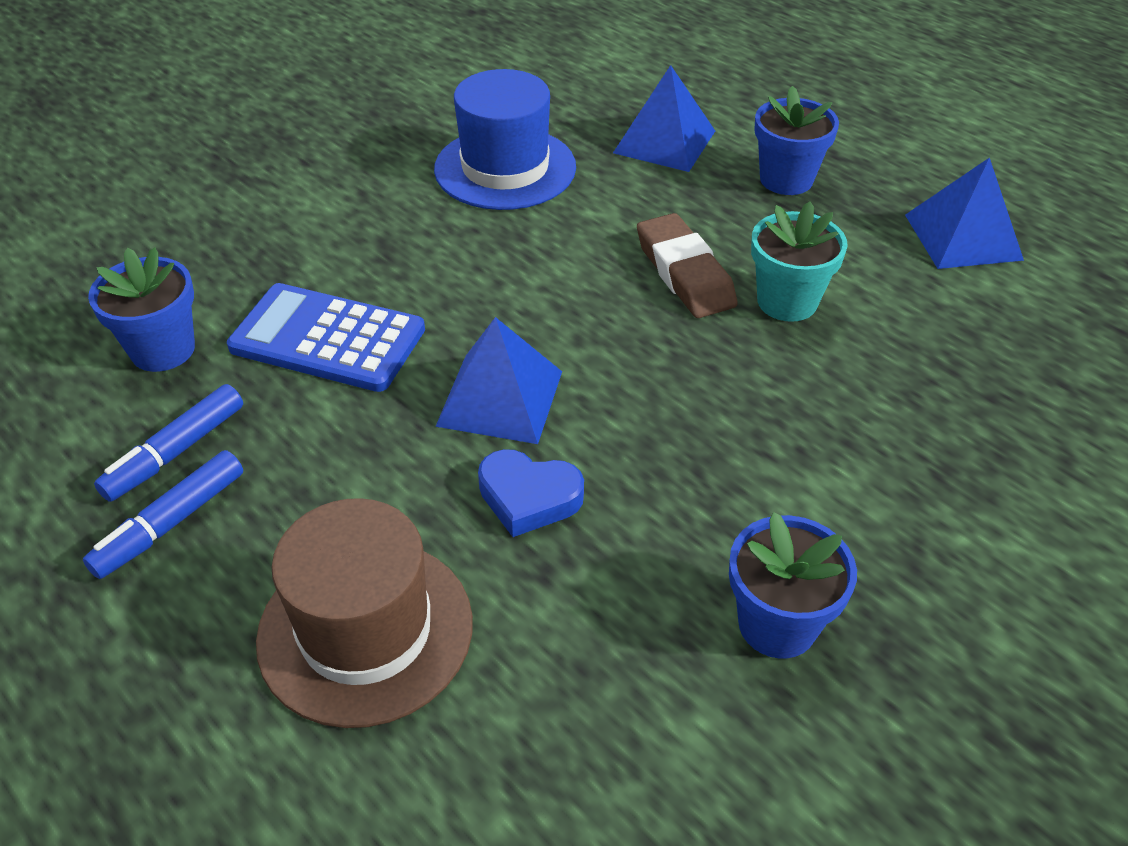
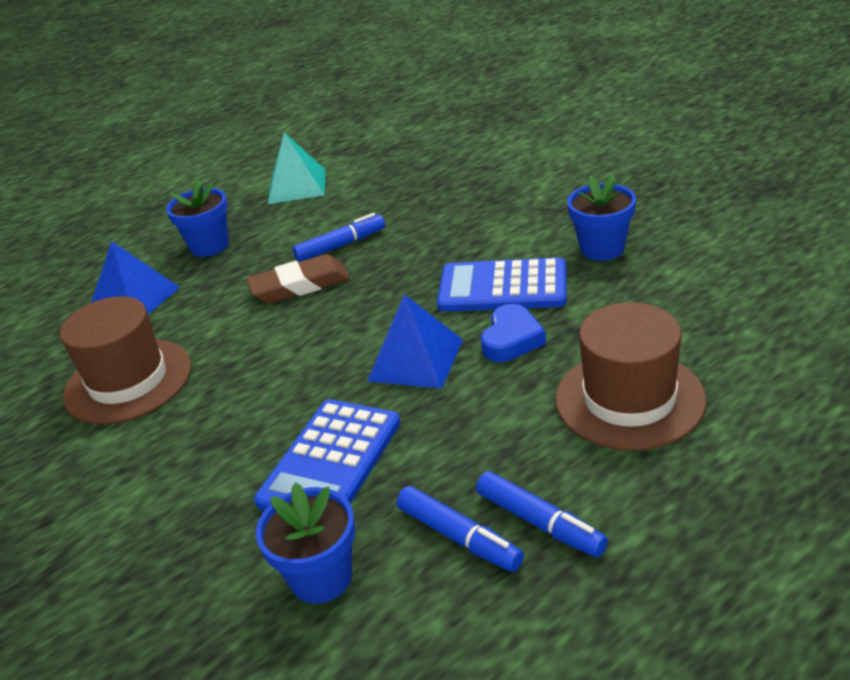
camera: 80 degrees left, 10 degrees down
blue hat [434,69,576,210] -> brown hat [60,296,191,424]
turquoise flower pot [751,201,848,322] -> blue marker [293,213,385,262]
blue pyramid [905,157,1024,269] -> turquoise pyramid [268,132,326,204]
none -> blue calculator [437,257,567,312]

